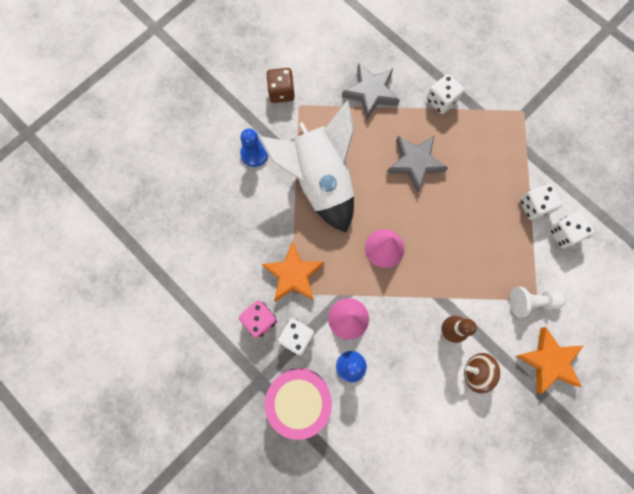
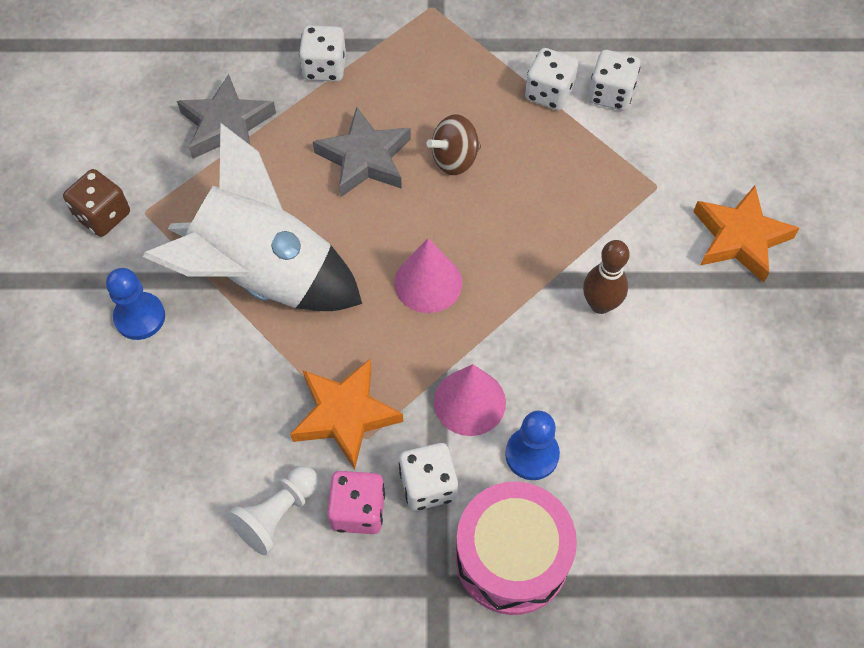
camera: 45 degrees left, 15 degrees down
brown spinning top [464,353,500,393] -> brown spinning top moved to [427,114,481,175]
white pawn [509,287,566,317] -> white pawn moved to [227,466,319,555]

